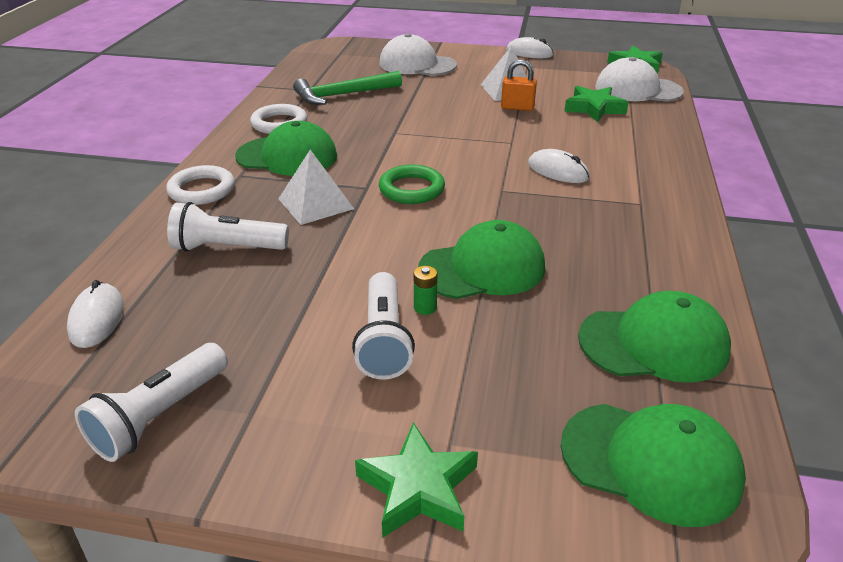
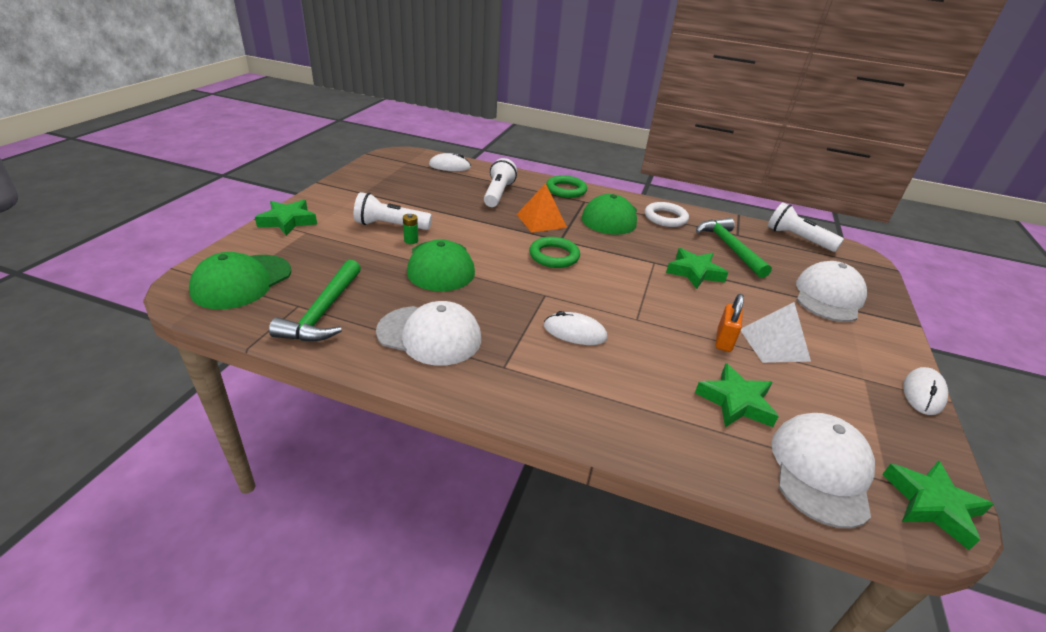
camera: 95 degrees right, 0 degrees up
white flashlight [75,343,228,462] -> white flashlight moved to [768,202,844,252]
white ring [166,165,235,205] -> green ring [546,175,587,198]
white pyramid [278,150,354,225] -> orange pyramid [516,183,567,233]
white mouse [528,149,590,183] -> white mouse turned 60 degrees clockwise [544,311,607,345]
green cap [578,291,731,383] -> green hammer [269,260,361,341]
none -> white cap [376,301,481,366]
none -> green star [666,248,728,289]

